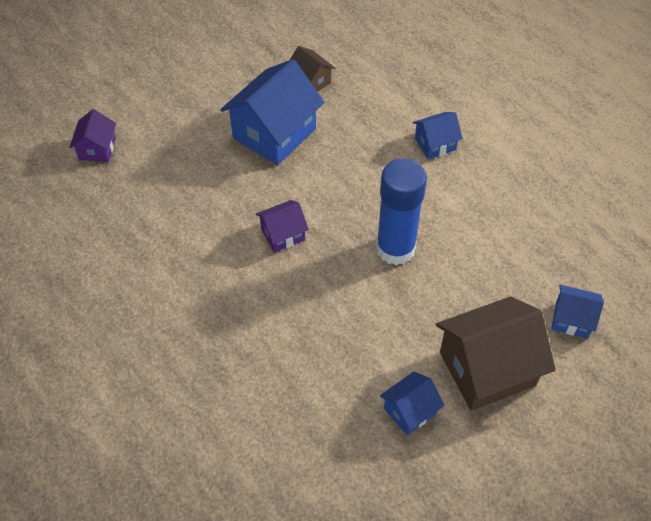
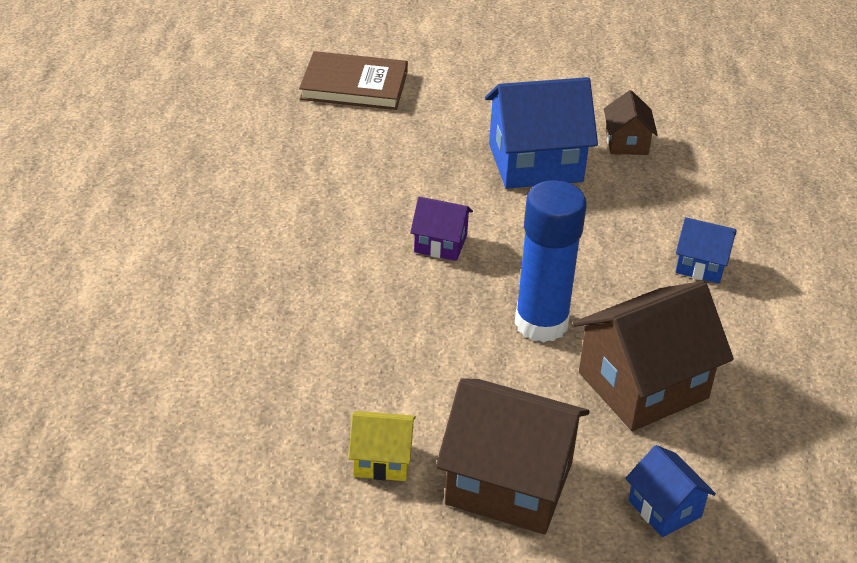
camera: 40 degrees right, 15 degrees down
purple house [69,109,116,162] -> brown book [299,51,408,110]
blue house [380,372,444,435] -> yellow house [348,411,416,481]
none -> brown house [573,281,734,431]

